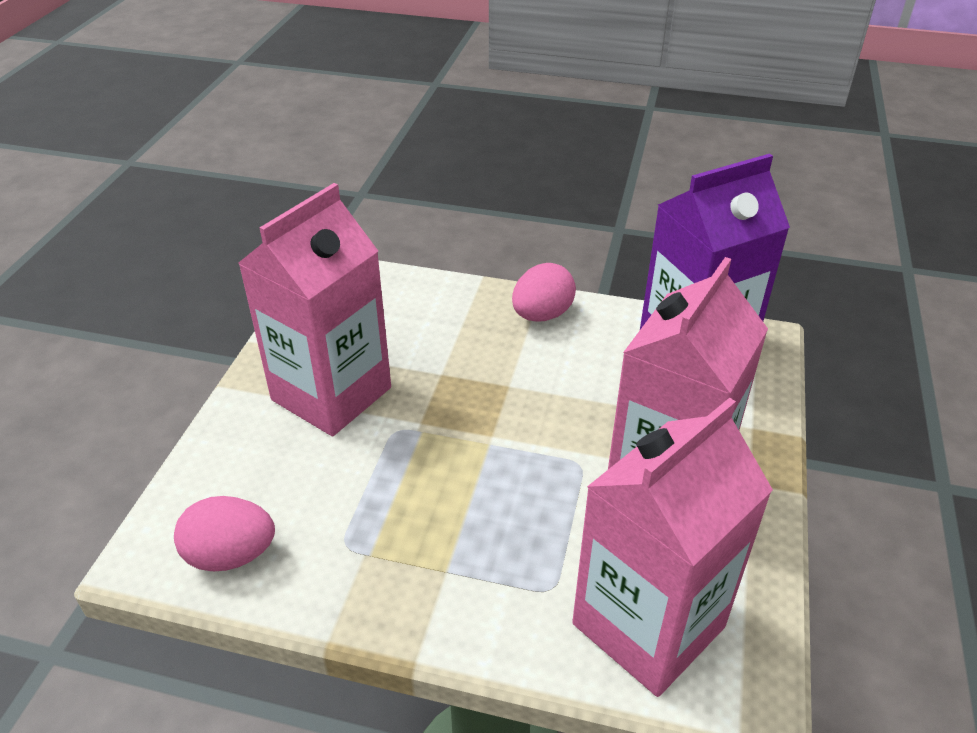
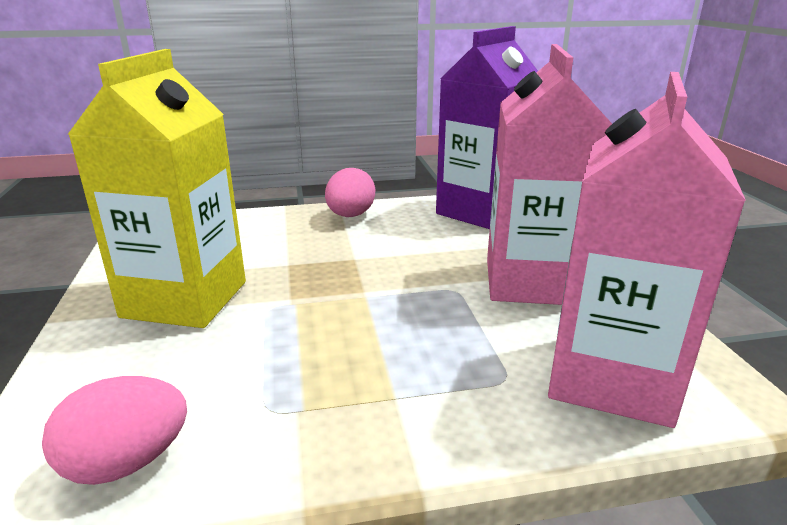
camera: 25 degrees left, 15 degrees down
pink carton [238,183,391,436] -> yellow carton [67,49,246,328]

